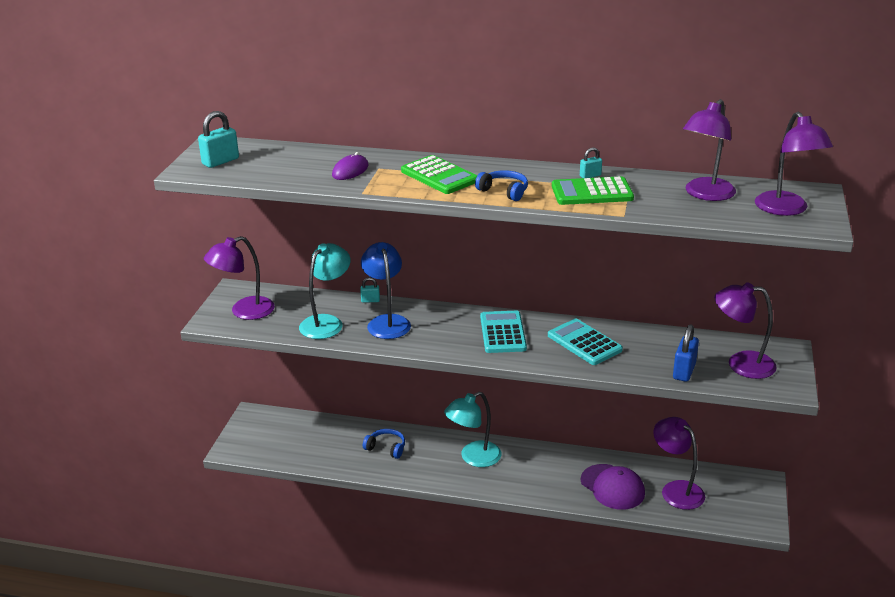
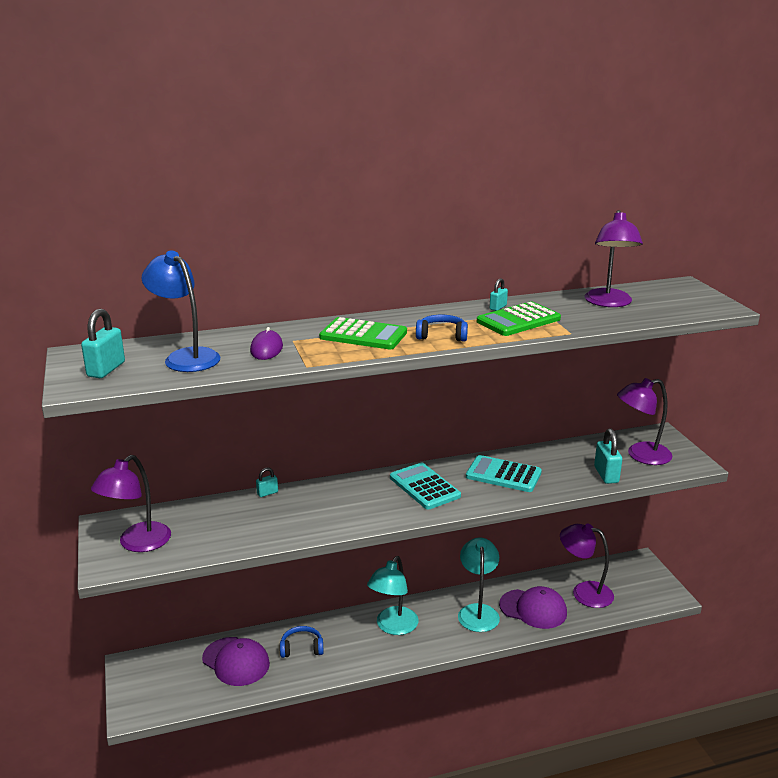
camera: 30 degrees left, 5 degrees down
turquoise lamp [299,243,350,339] -> turquoise lamp moved to [458,537,500,632]
blue lamp [361,242,411,339] -> blue lamp moved to [142,251,220,372]
blue padlock [673,324,699,382] -> turquoise padlock [594,428,622,484]
purple lamp [755,112,833,216] -> none
none -> purple cap [202,637,270,686]

